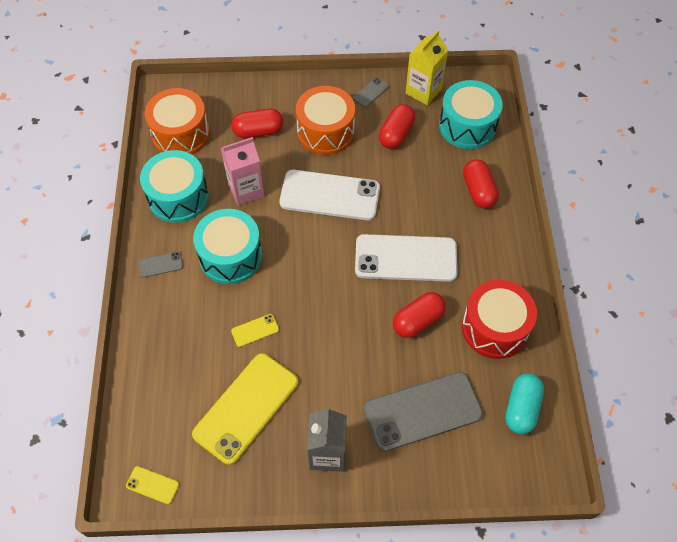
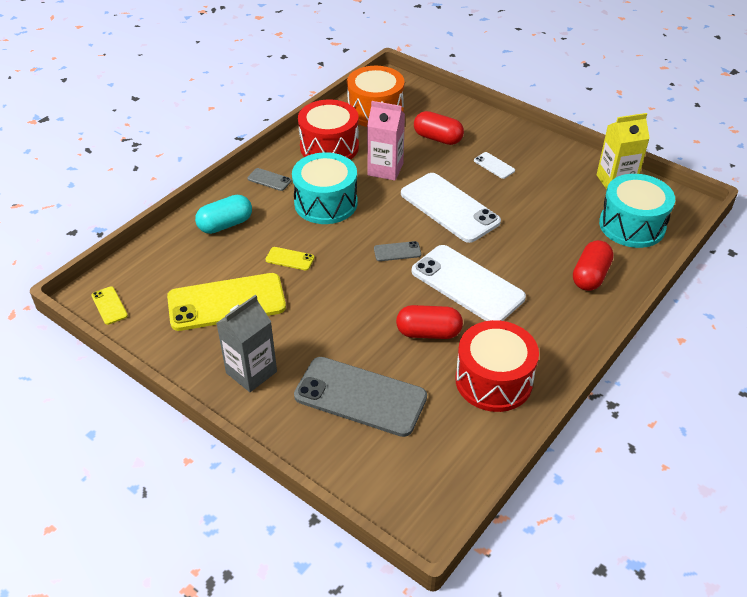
camera: 40 degrees right, 15 degrees down
turquoise drum [140,150,209,223] -> red drum [298,100,359,160]
orange drum [296,86,355,155] -> white phone [474,152,515,179]
grey phone [353,77,389,108] -> grey phone moved to [374,241,421,261]
red capsule [379,104,415,149] -> none
turquoise capsule [505,373,544,434] -> turquoise capsule moved to [195,195,252,234]

